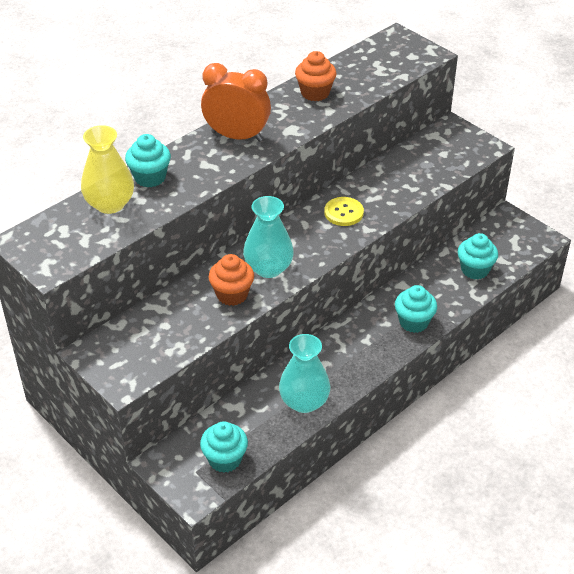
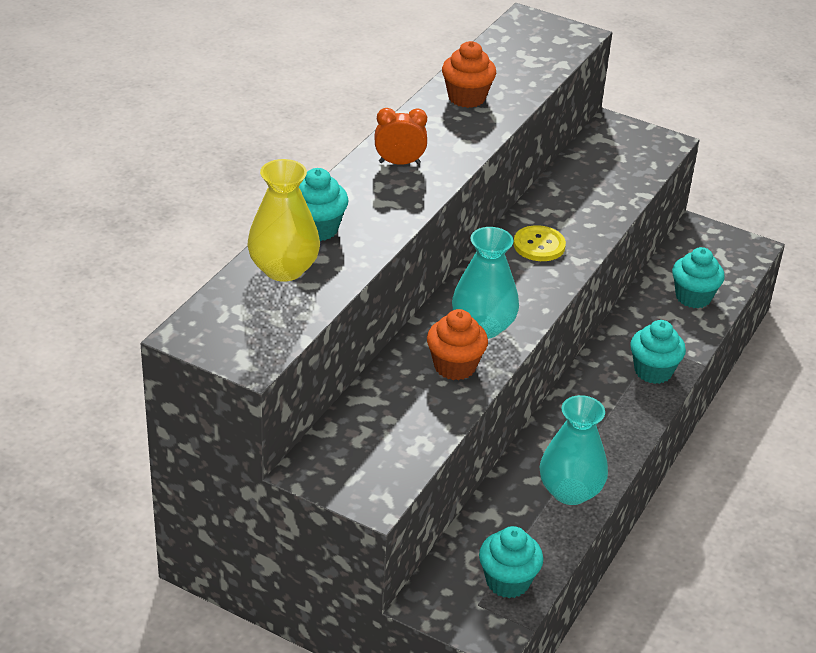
camera: 20 degrees left, 5 degrees down
orange clock [201,63,271,142] -> orange clock [375,108,427,165], size x0.58

